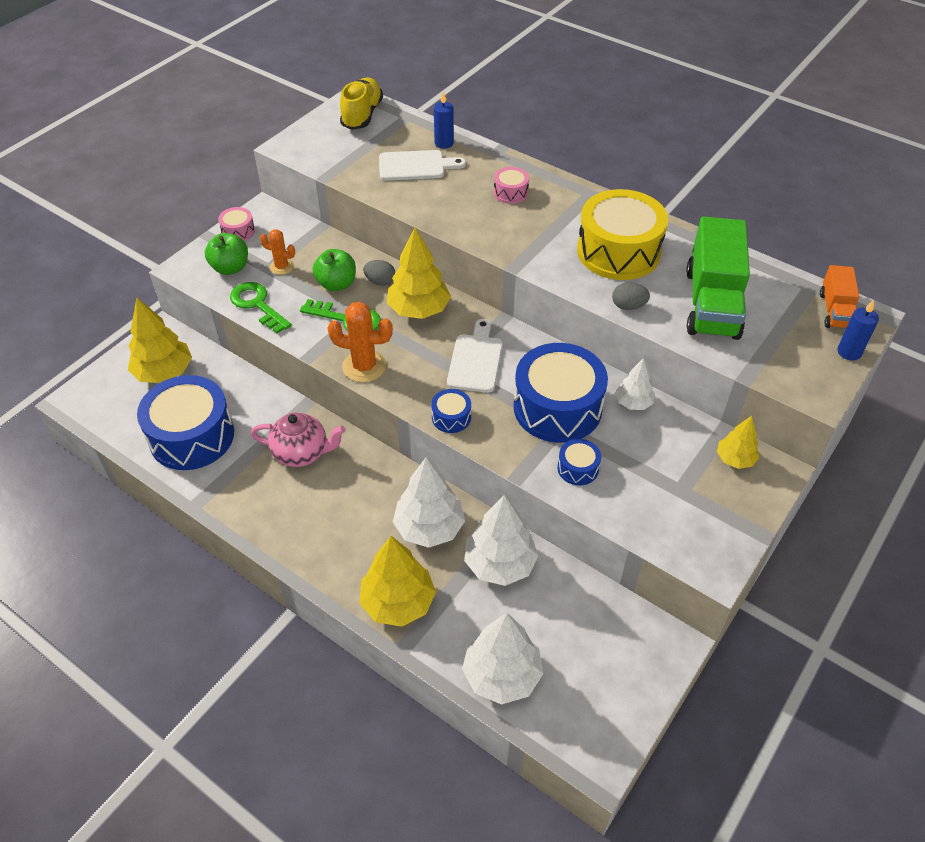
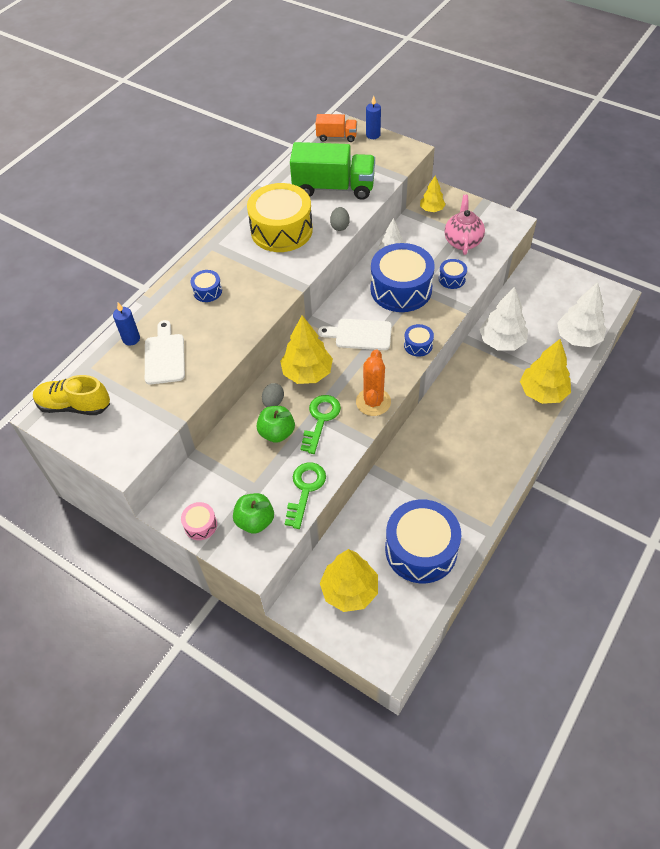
camera: 90 degrees left, 5 degrees up
green key [230,282,292,334] -> green key turned 150 degrees clockwise [285,462,326,529]
pink teapot [251,412,345,467] -> pink teapot moved to [445,195,485,255]
orange cactus [260,229,295,275] -> none
white tree [393,457,465,548] -> none
pink drum [494,167,529,204] -> blue drum [191,270,222,302]

